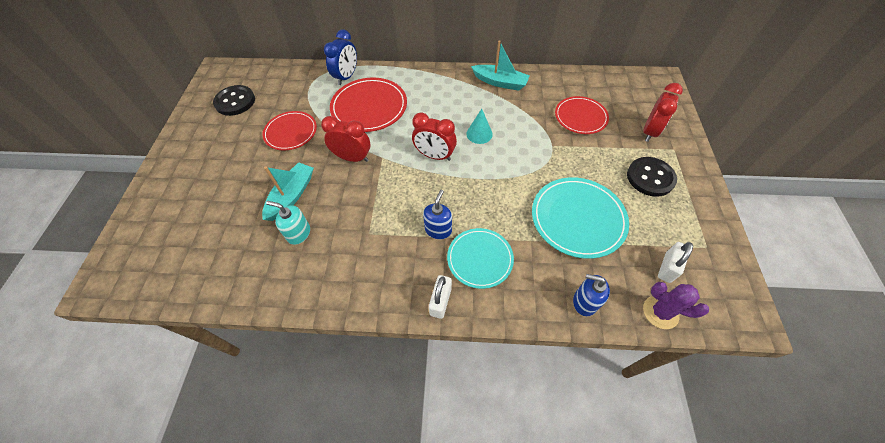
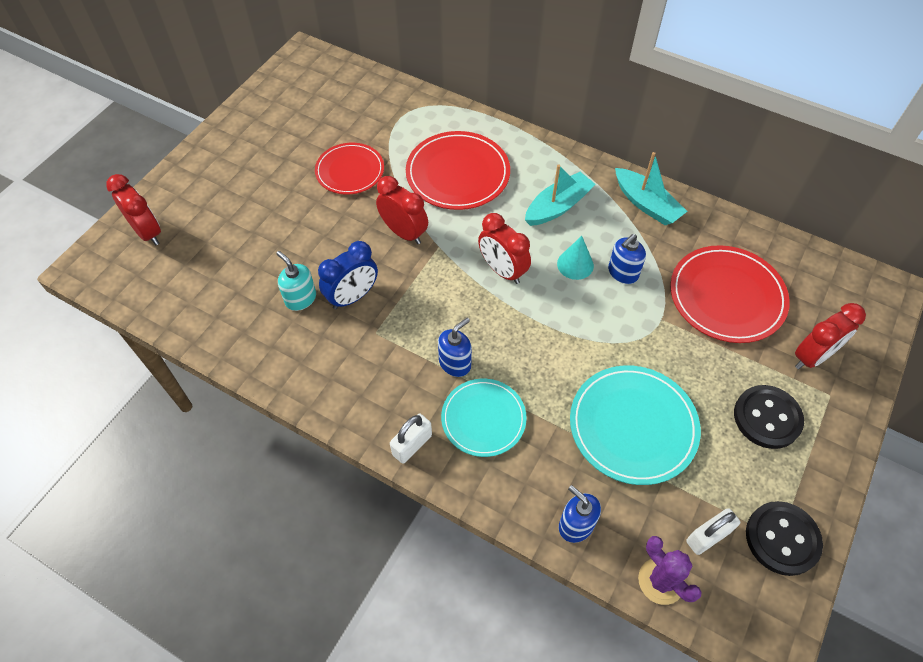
camera: 25 degrees right, 0 degrees up
black button [213,85,255,116] -> black button moved to [746,501,823,576]
turquoise boat [262,162,314,221] -> turquoise boat moved to [525,164,596,226]
blue clock [324,30,357,85] -> blue clock moved to [318,241,378,309]
red plate [555,96,609,134] -> red plate [670,245,790,343], size x1.51
none -> red clock [106,174,161,245]
none -> blue soap dispenser [608,234,646,284]

